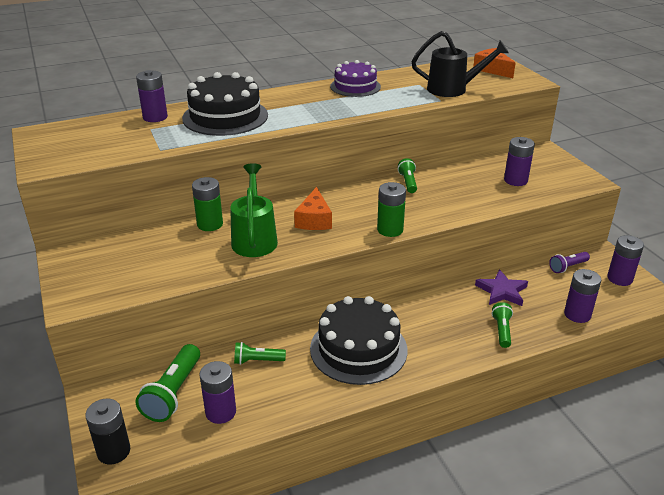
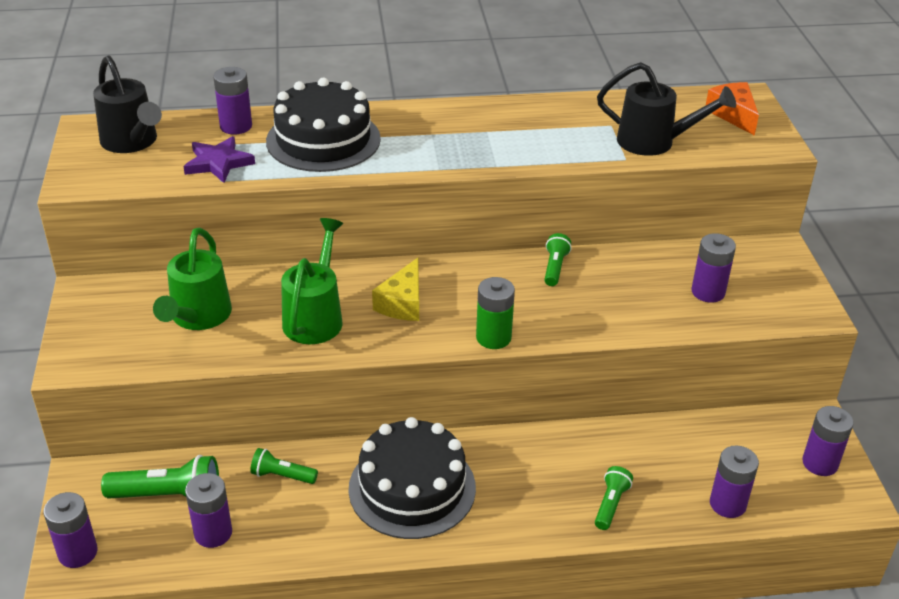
camera: 15 degrees right, 5 degrees up
black battery [85,399,130,464] -> purple battery [43,492,98,568]
green flashlight [136,344,200,422] -> green flashlight turned 120 degrees counterclockwise [101,455,219,499]
green battery [192,177,223,231] -> none
orange cheese [294,187,332,230] -> yellow cheese [372,258,419,321]
purple cake [330,60,381,97] -> none
purple star [475,269,528,306] -> purple star moved to [183,136,255,183]
purple flashlight [549,252,590,273] -> none
none -> black watering can [93,55,162,153]
none -> green watering can [153,228,232,330]

